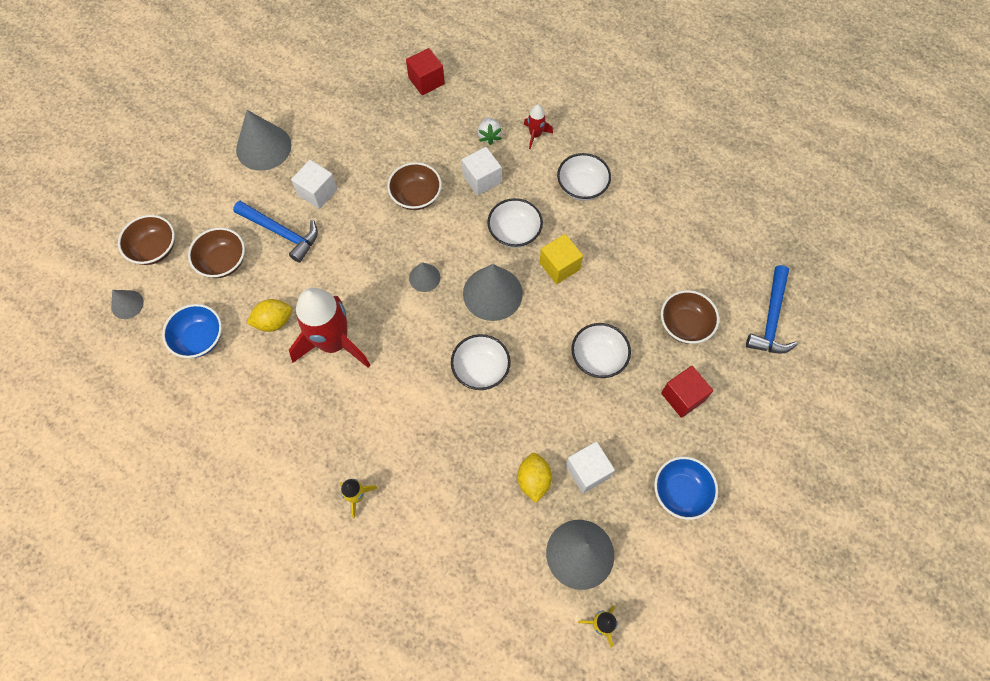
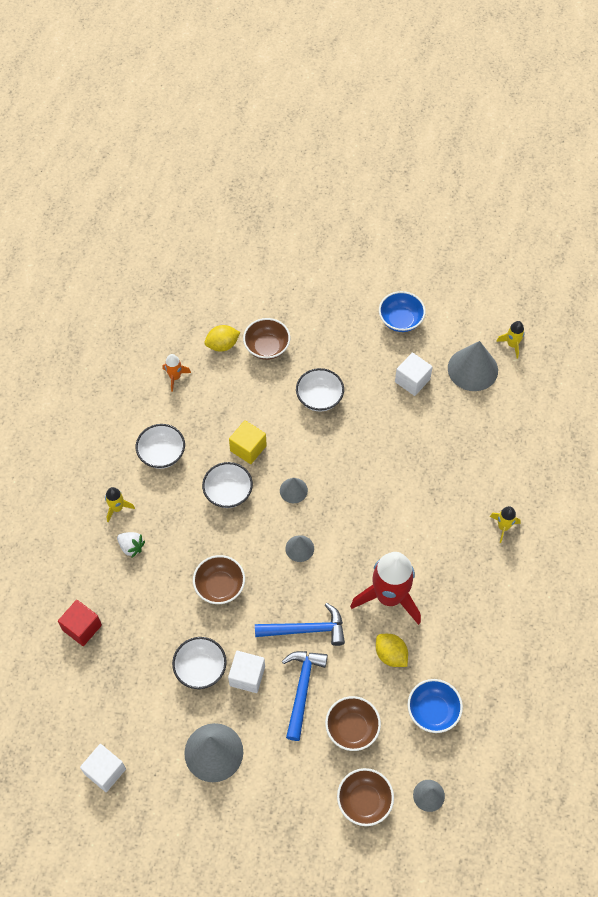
camera: 110 degrees left, 5 degrees down
white bowl [451,334,511,390] -> white bowl moved to [172,637,227,689]
white cube [462,147,501,196] -> white cube moved to [80,744,126,792]
grey cone [463,264,523,321] -> grey cone [280,478,308,503], size x0.53
white strawberry [477,117,502,145] -> white strawberry turned 60 degrees clockwise [117,532,145,558]
yellow lemon [517,453,552,503] -> yellow lemon moved to [204,325,240,352]
red rocket [524,104,553,149] -> yellow rocket [105,487,135,522]
red cube [661,366,713,418] -> none
blue hammer [746,265,797,354] -> blue hammer moved to [255,603,345,646]
none -> orange rocket [163,354,191,392]

